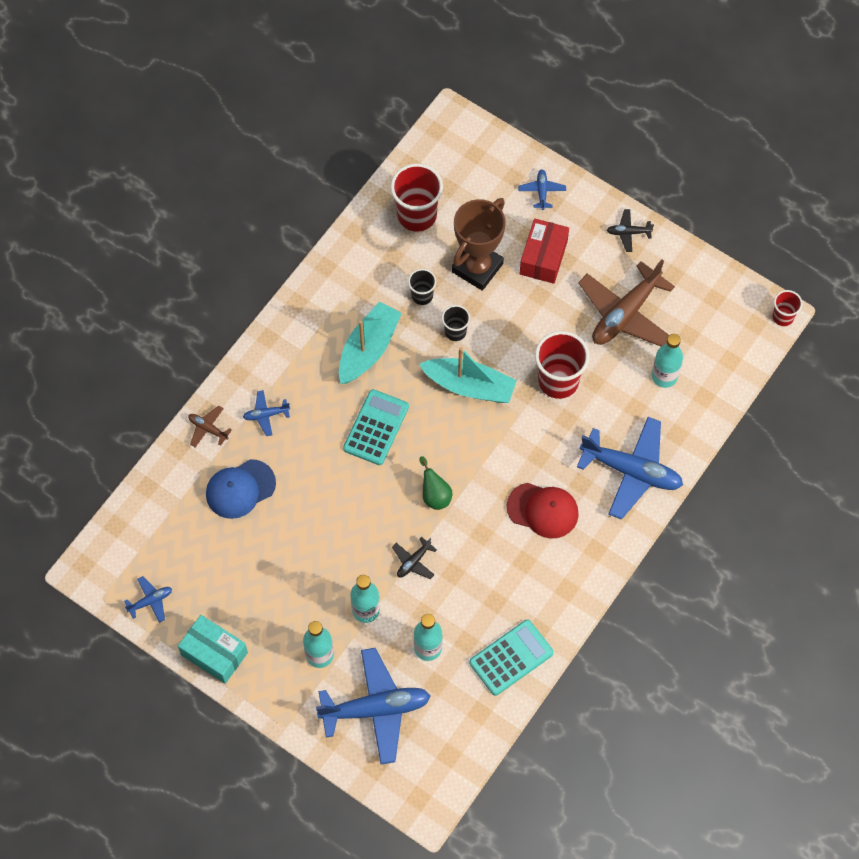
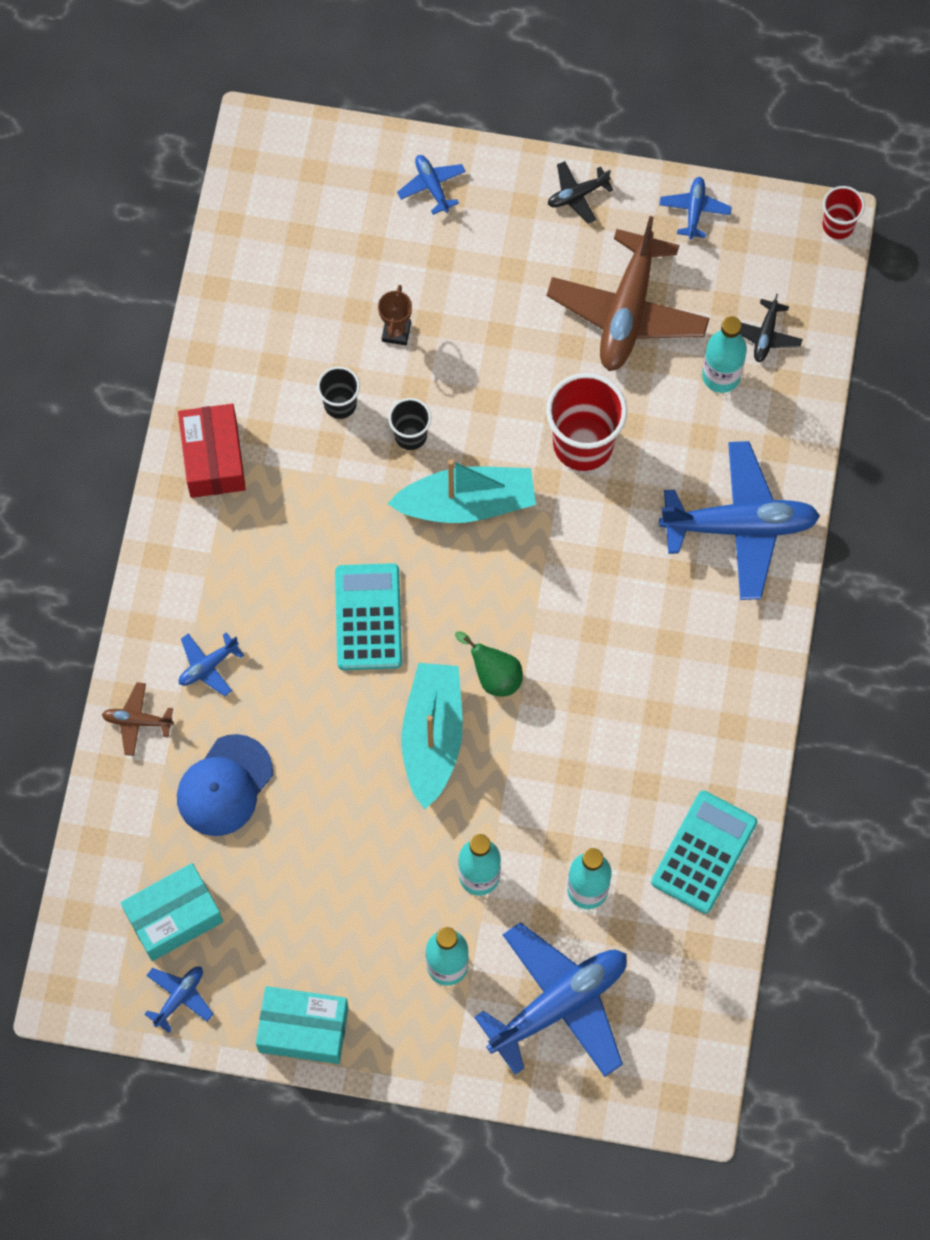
camera: 25 degrees left, 5 degrees up
turquoise boat [339,301,402,384] -> turquoise boat moved to [401,663,463,809]
red cup [390,163,443,232] -> none
black plane [392,537,437,579] -> black plane moved to [740,293,803,362]
brown trophy [452,198,506,291] -> brown trophy [378,285,412,345], size x0.45
red cap [507,483,579,539] -> none
red box [520,219,569,284] -> red box moved to [178,404,246,498]
none -> turquoise box [121,863,223,961]
none -> blue plane [659,177,732,240]

